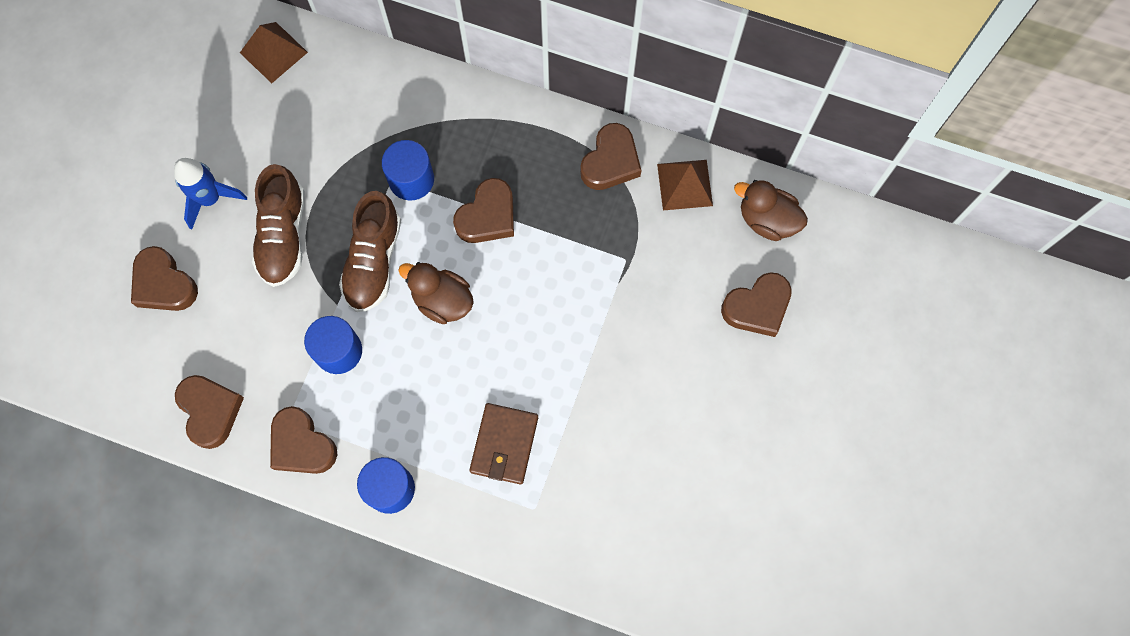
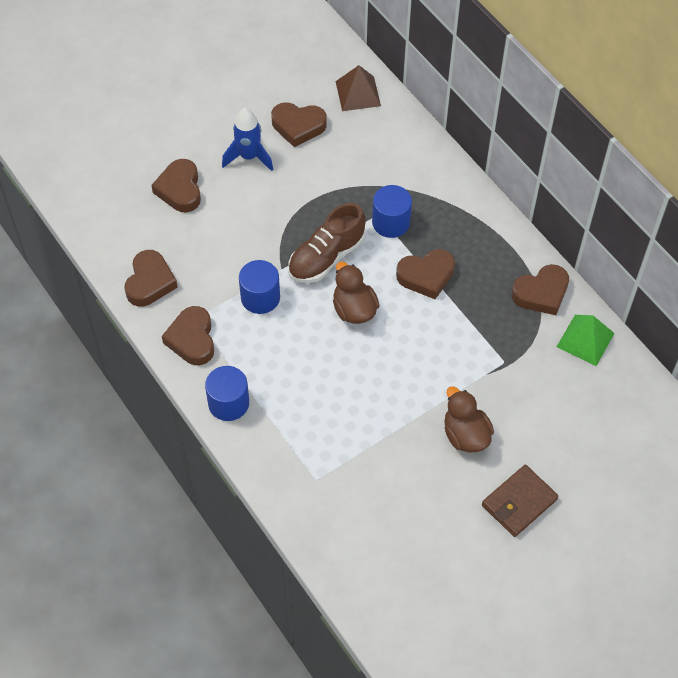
camera: 35 degrees right, 15 degrees down
brown shoe [252,164,305,287] -> none
brown wallet [469,403,538,484] -> brown wallet moved to [482,465,559,537]
brown pyramid [657,160,713,210] -> green pyramid [557,315,615,366]
brown heart [721,272,792,337] -> brown heart moved to [271,102,327,147]
brown duck [734,180,808,241] -> brown duck moved to [444,386,494,452]

